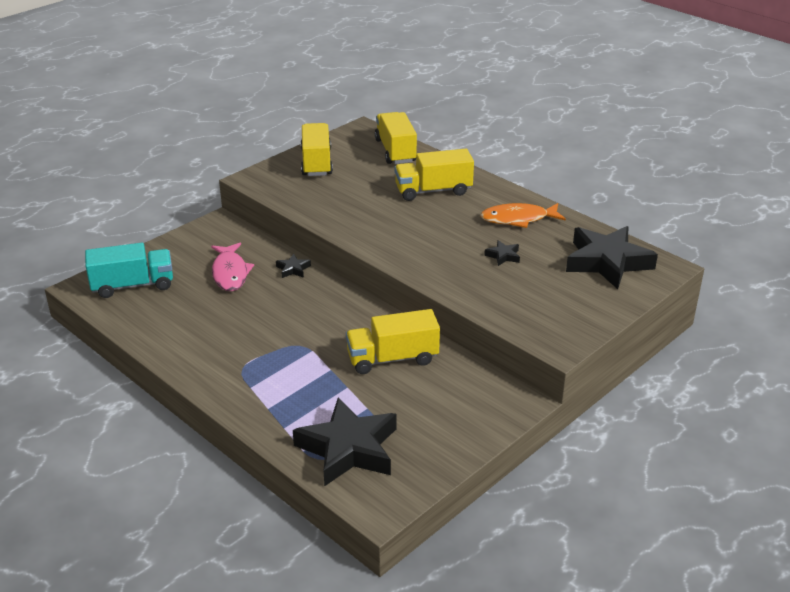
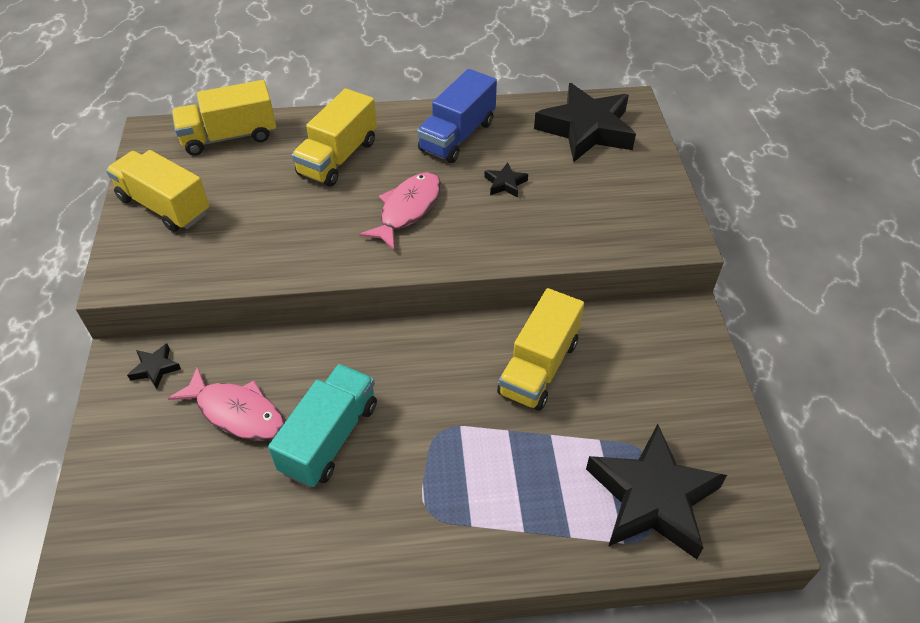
camera: 50 degrees left, 15 degrees up
turquoise truck [85,243,173,298] -> turquoise truck moved to [268,364,377,487]
black star [276,254,311,278] -> black star moved to [127,343,181,389]
yellow truck [375,112,417,164] -> yellow truck turned 45 degrees counterclockwise [172,80,276,156]
orange fish [480,203,566,228] -> blue truck [417,69,497,163]
none -> pink fish [359,172,441,249]

